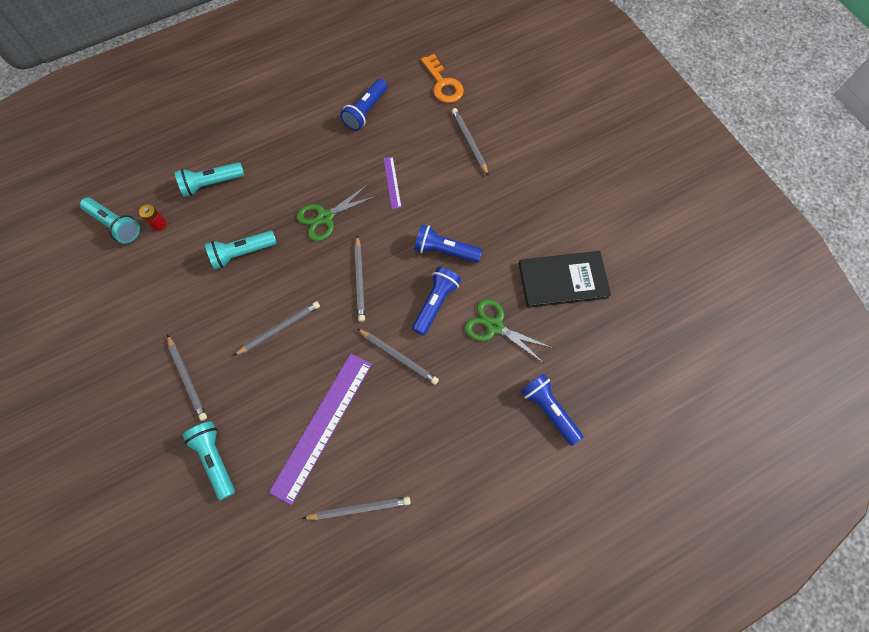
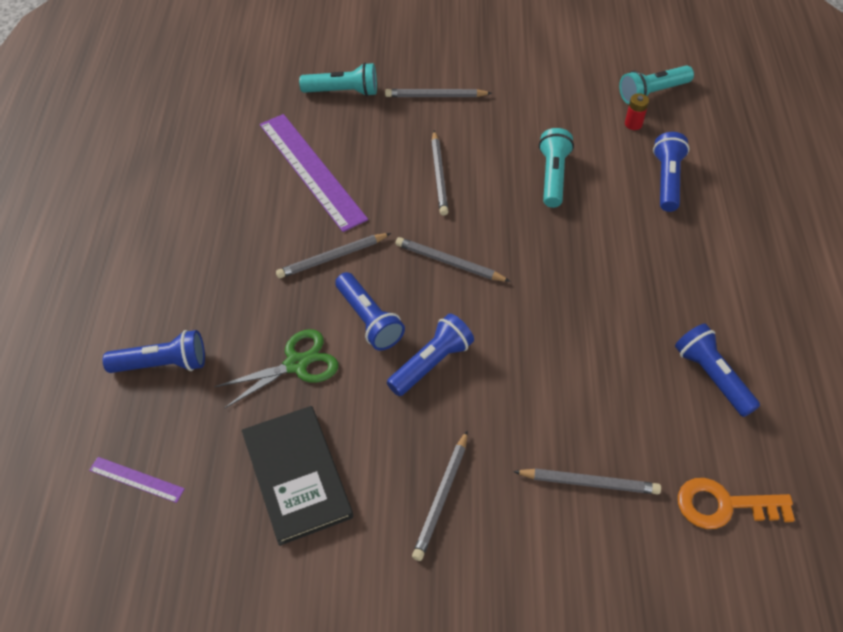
camera: 120 degrees right, 15 degrees down
turquoise flashlight [175,162,244,197] -> blue flashlight [653,132,689,212]
green scissors [297,184,377,241] -> none
grey pencil [302,497,411,520] -> grey pencil moved to [412,430,468,561]
purple ruler [383,157,402,209] -> purple ruler moved to [89,457,185,503]
black book [519,251,611,308] -> black book turned 45 degrees counterclockwise [242,406,353,546]

